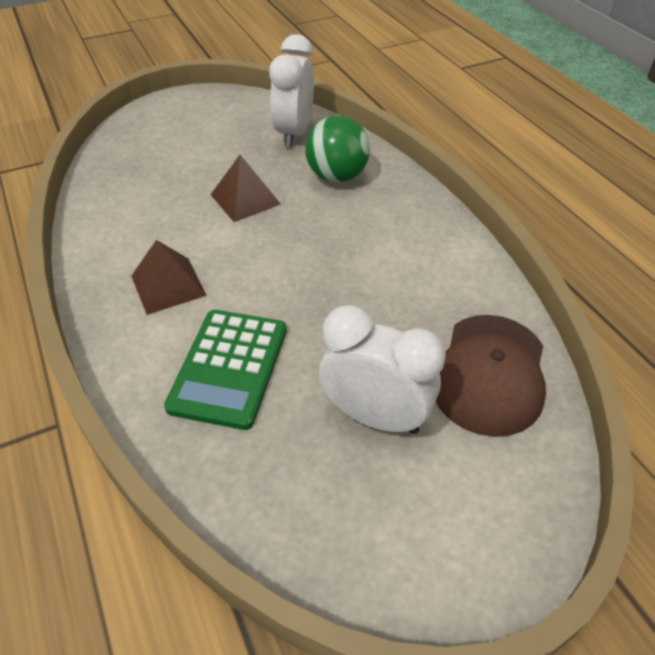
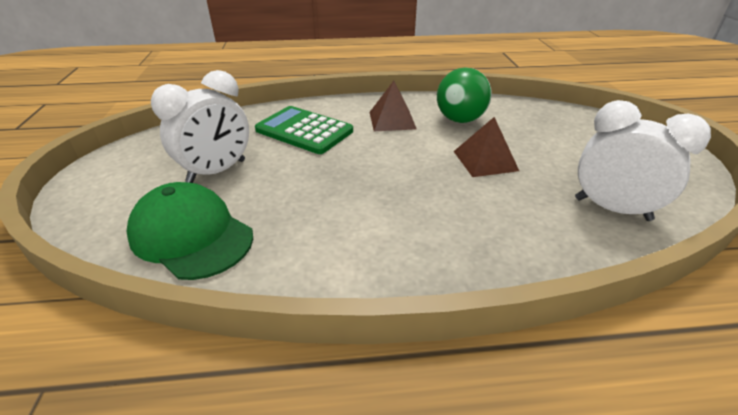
camera: 110 degrees right, 10 degrees down
green ball [305,116,370,183] -> green ball moved to [437,68,492,123]
brown cap [436,315,546,437] -> green cap [127,182,253,280]

